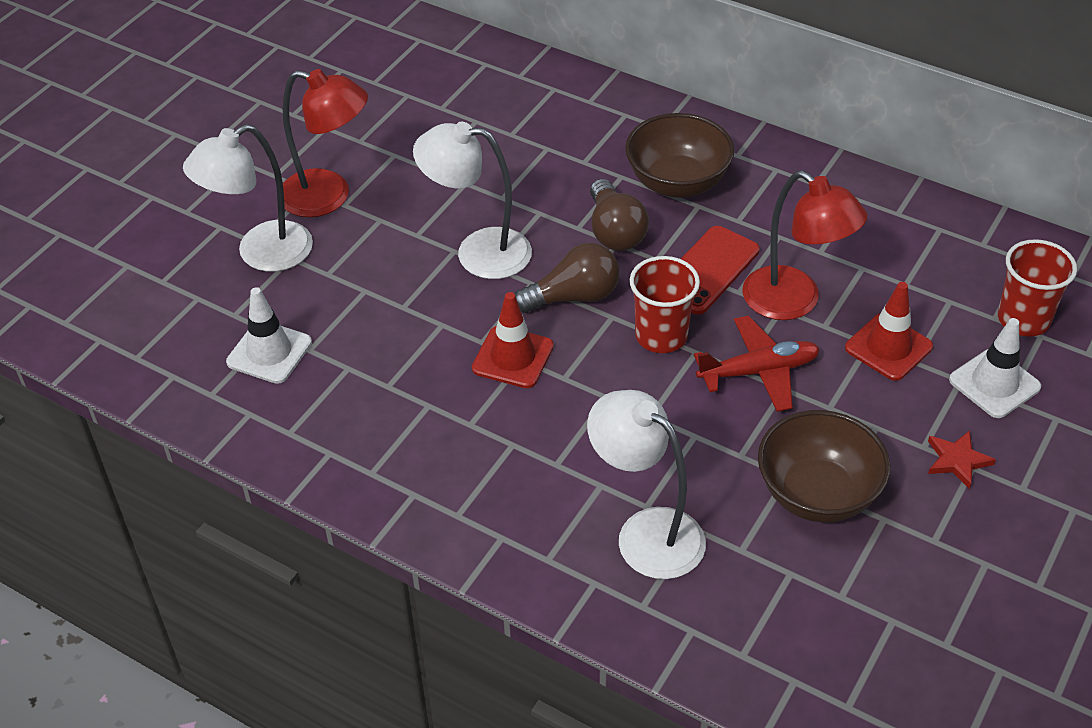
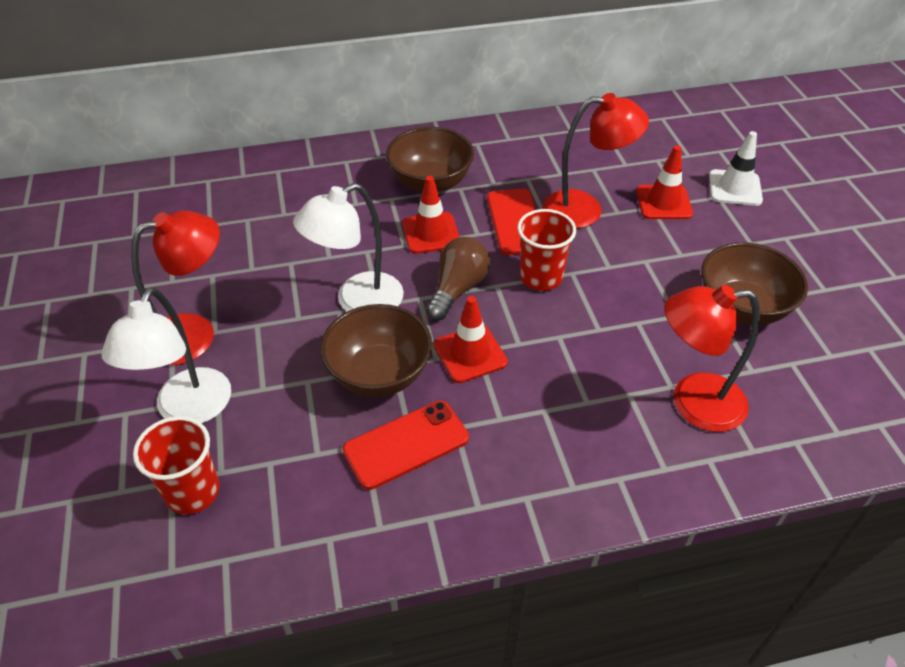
camera: 45 degrees left, 0 degrees up
white traffic cone [226,287,312,384] -> none
white lamp [587,390,706,579] -> red lamp [664,285,760,432]
brown light bulb [590,179,649,251] -> red traffic cone [402,176,460,254]
red plane [694,316,820,412] -> none
red star [928,430,996,489] -> none
red cup [998,239,1077,337] -> red cup moved to [133,416,220,514]
none -> brown bowl [320,304,432,397]
none -> red phone [343,400,469,490]

